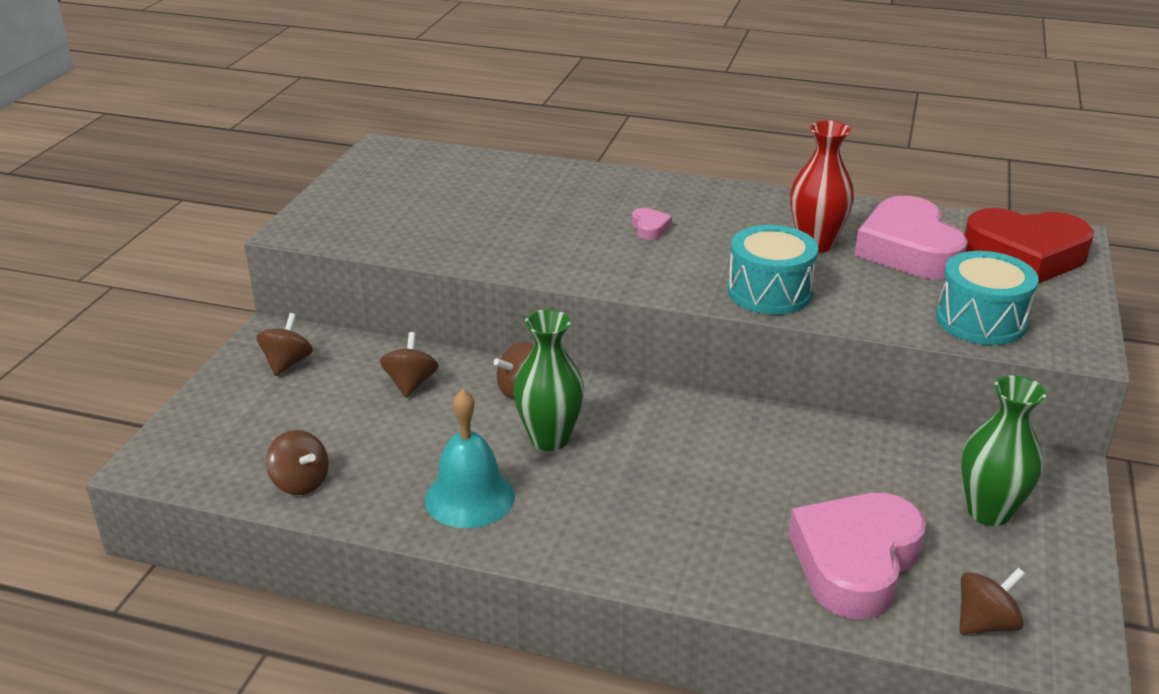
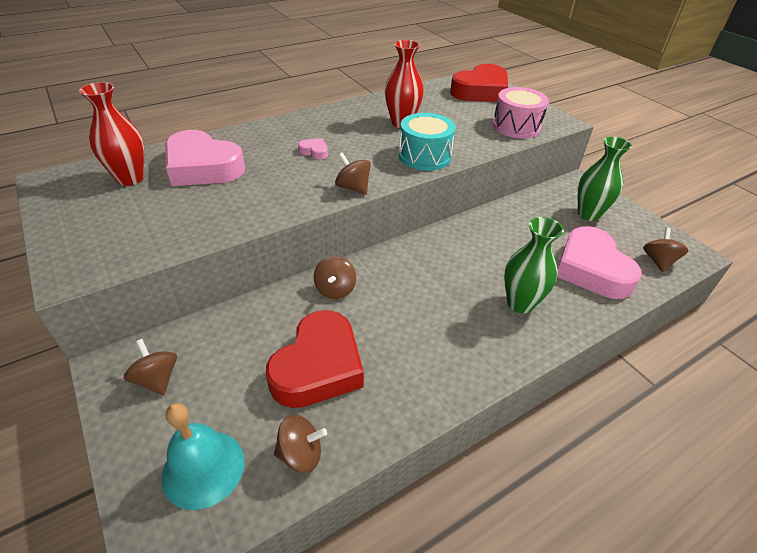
camera: 50 degrees left, 10 degrees up
brown spinning top [380,332,439,398] -> brown spinning top moved to [335,152,371,195]
turquoise bell [425,389,515,528] -> turquoise bell moved to [161,403,245,510]
green vase [513,309,584,451] -> green vase moved to [504,217,564,314]
pink heart [854,196,968,279] -> pink heart moved to [165,130,245,186]
turquoise drum [936,251,1039,345] -> pink drum [493,87,549,138]
none -> red vase [79,82,144,186]
none -> red heart [266,310,364,408]

